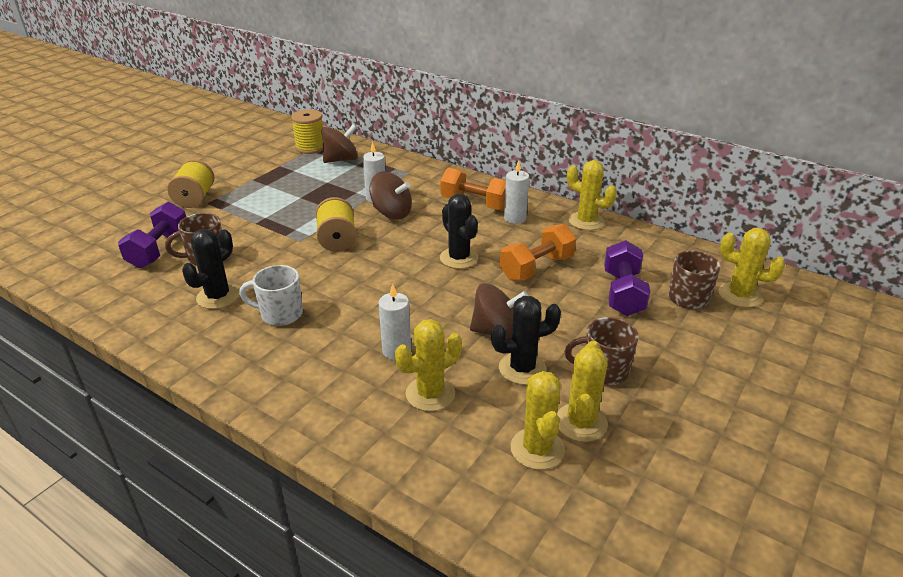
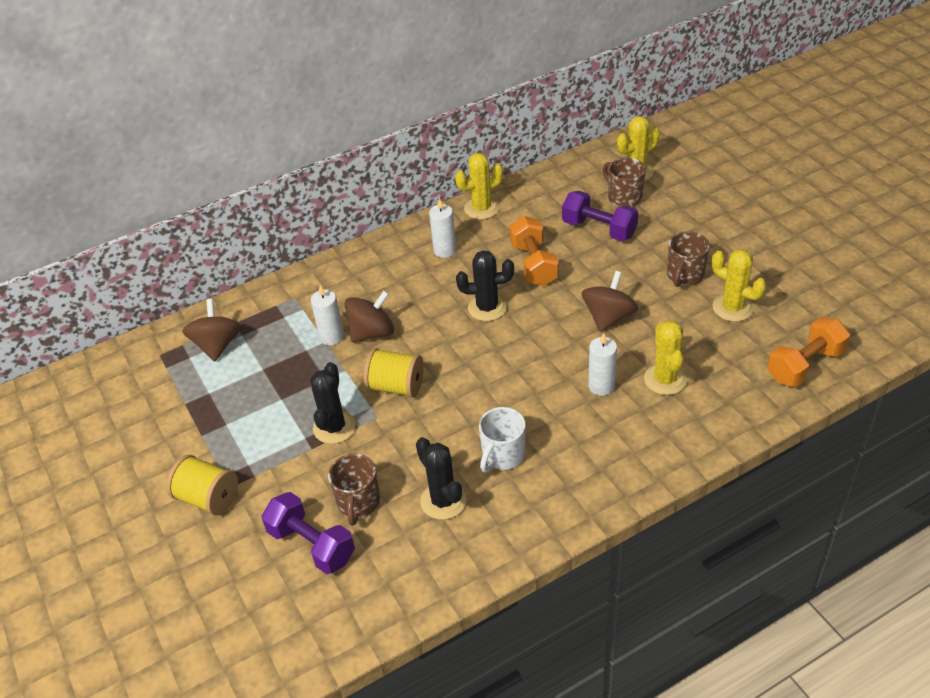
camera: 60 degrees left, 10 degrees up
yellow spool [291,109,323,154] -> none
orange dumbbell [440,168,506,211] -> orange dumbbell moved to [767,317,850,387]
black cactus [491,296,561,385] -> black cactus moved to [310,362,356,444]
yellow cactus [511,371,565,470] -> none

